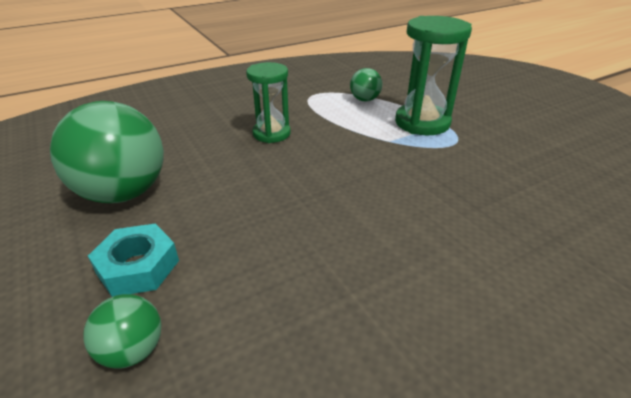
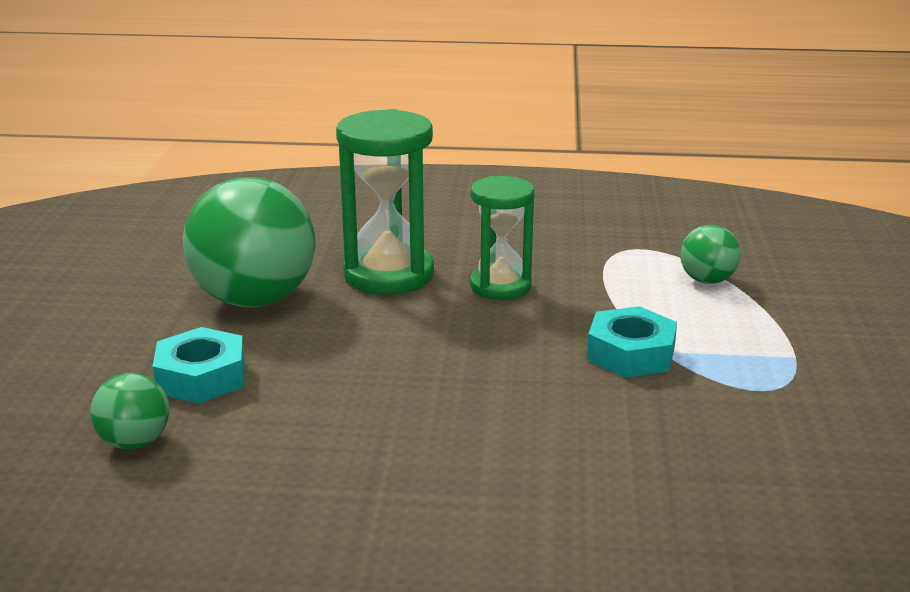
camera: 35 degrees right, 10 degrees down
green hourglass [395,16,472,135] -> green hourglass moved to [336,109,434,295]
none -> turquoise nut [587,306,677,378]

